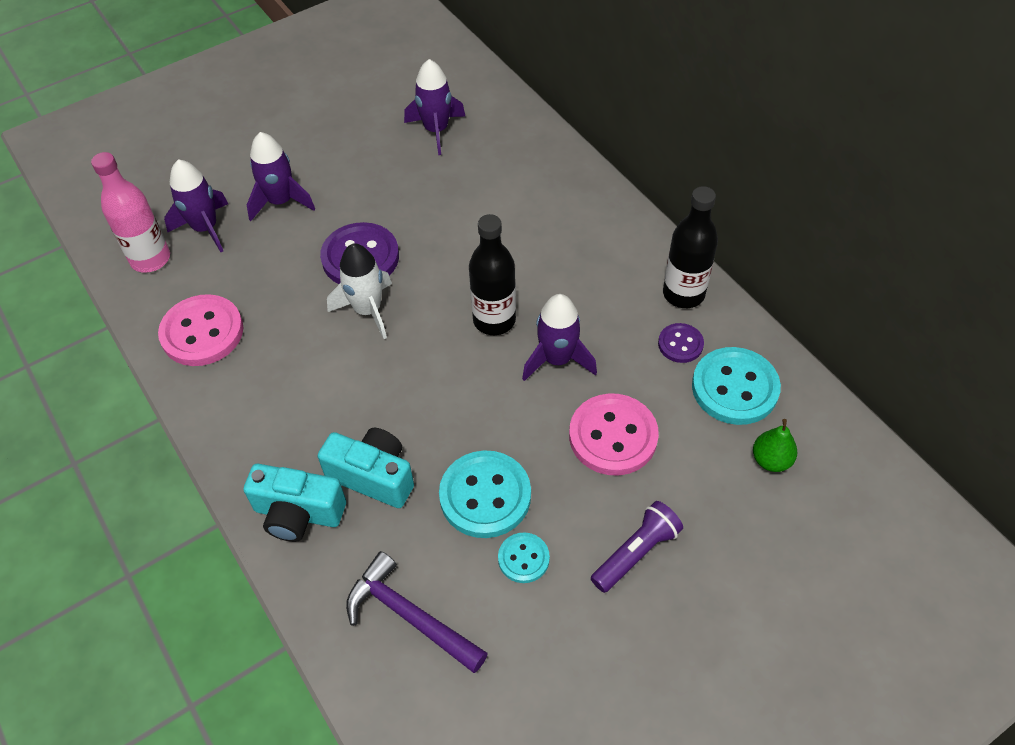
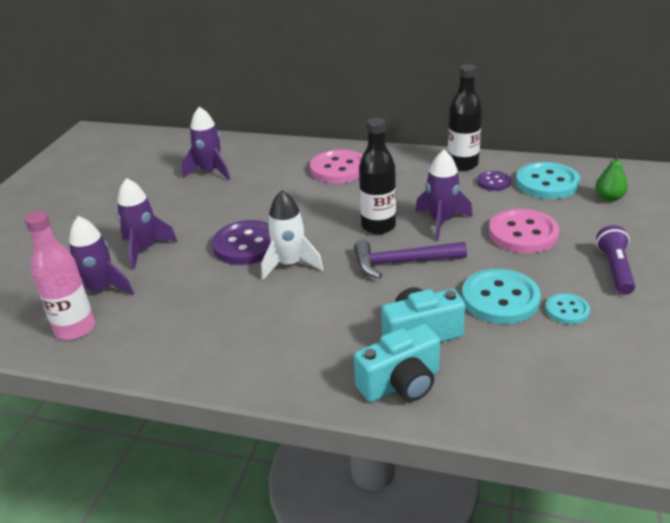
camera: 40 degrees left, 20 degrees down
pink button [158,294,243,366] -> pink button moved to [310,149,363,183]
purple hammer [346,551,488,673] -> purple hammer moved to [354,240,467,278]

